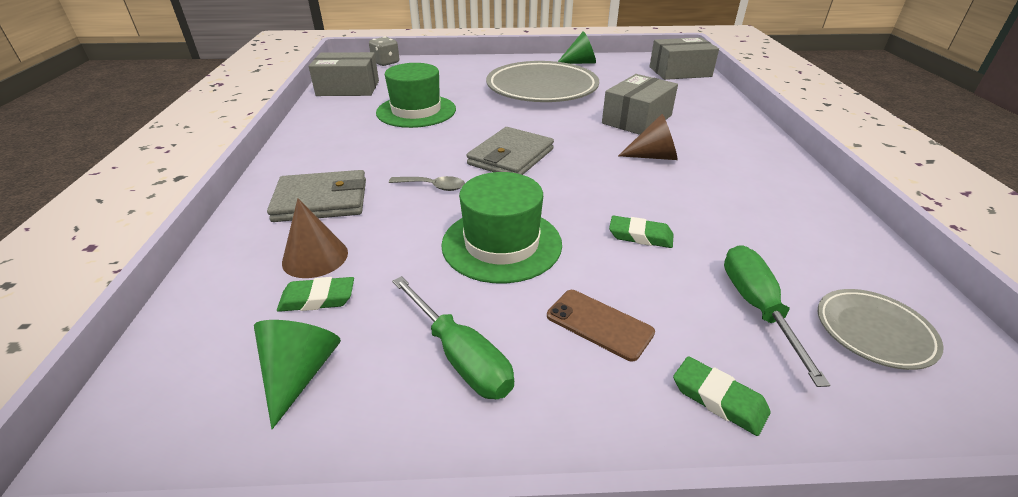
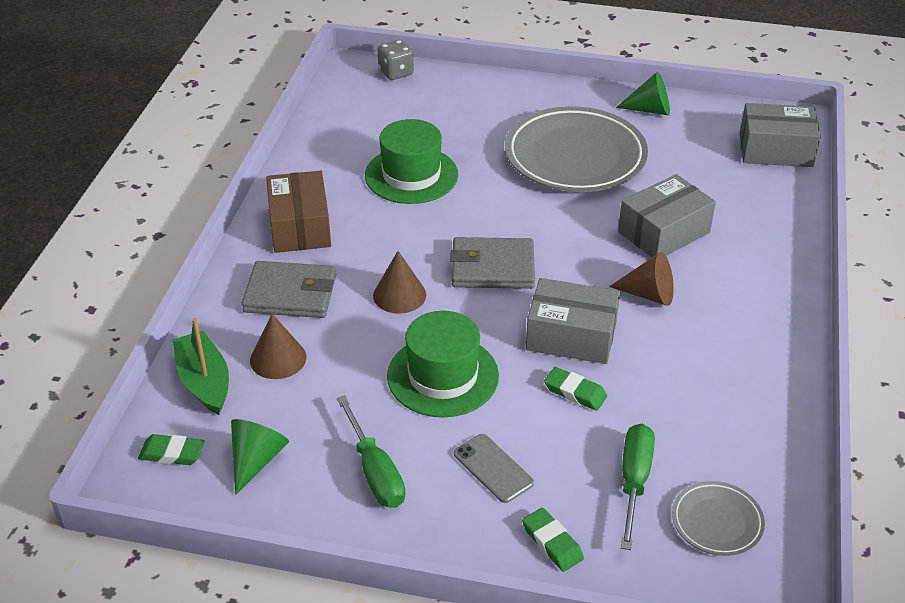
camera: 15 degrees right, 5 degrees up
green eraser [277,277,354,312] -> green eraser moved to [138,434,205,465]
grey box [309,52,379,96] -> grey box moved to [526,278,620,364]
grey spoon [389,176,465,191] -> brown cone [373,251,426,314]
grey wallet [467,127,554,175] -> grey wallet turned 45 degrees clockwise [450,237,535,289]
brown phone [547,290,655,361] -> grey phone [454,434,534,503]
none -> green boat [173,318,229,415]
none -> brown box [266,171,331,253]

